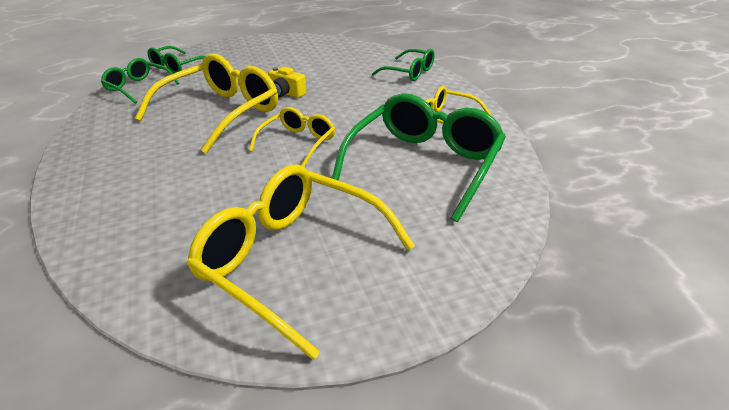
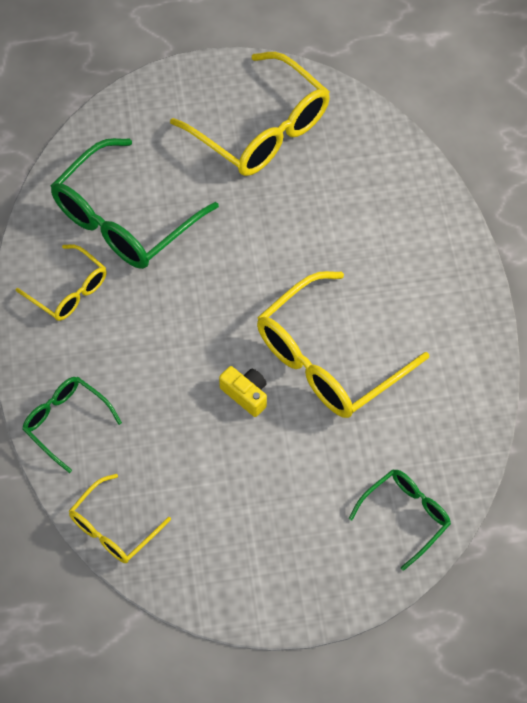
camera: 170 degrees left, 25 degrees up
green glasses [101,58,179,104] -> none
yellow glasses [249,107,335,167] -> yellow glasses moved to [69,474,171,563]

